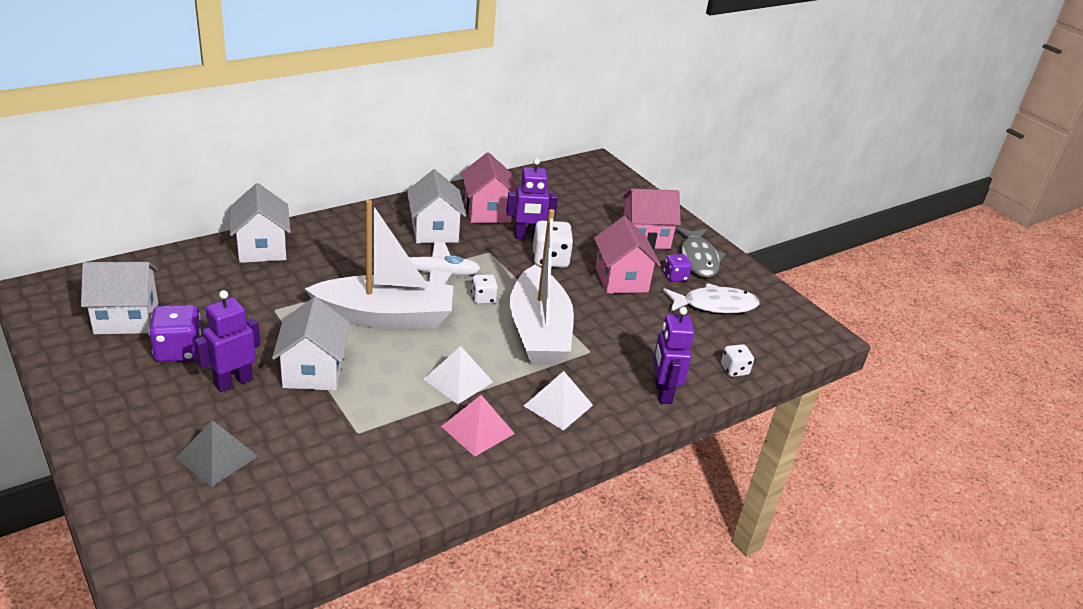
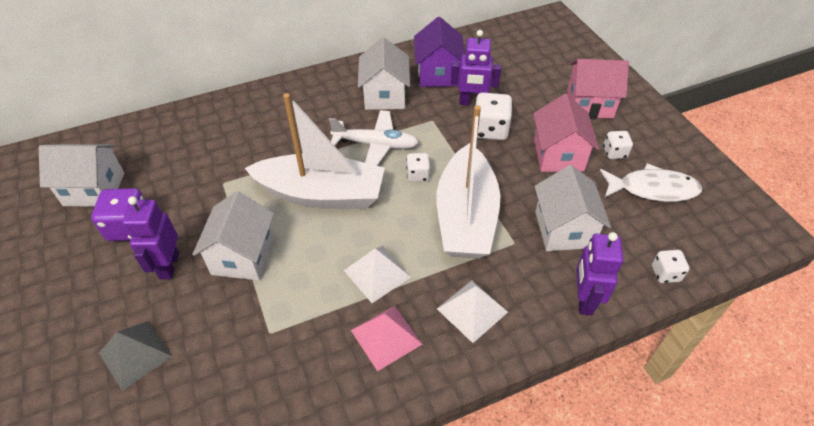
camera: 15 degrees right, 15 degrees up
purple robot [194,290,260,392] -> purple robot turned 60 degrees counterclockwise [122,196,179,280]
white house [230,183,291,263] -> white house moved to [535,165,611,251]
pink house [461,152,517,223] -> purple house [414,17,465,87]
purple dice [664,254,692,282] -> white dice [603,131,633,159]
grey fish [675,227,725,278] -> none

